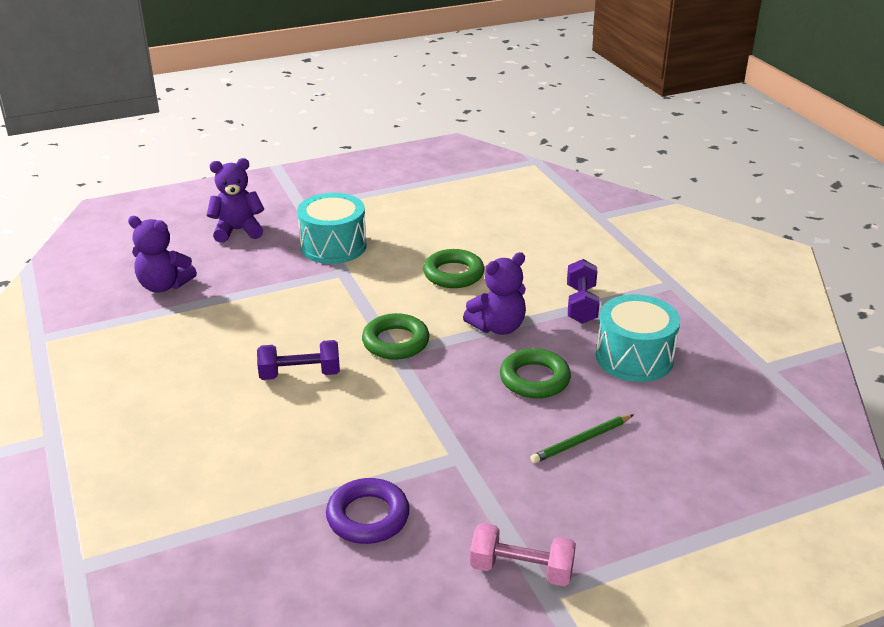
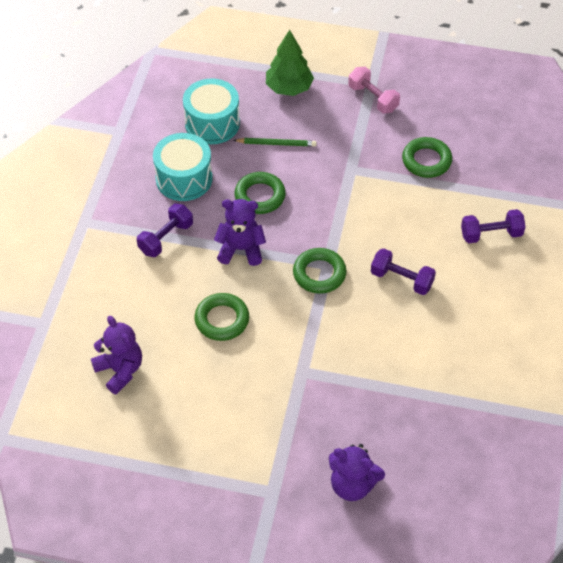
camera: 145 degrees left, 20 degrees up
purple teddy bear [128,216,197,293] -> purple teddy bear moved to [91,316,142,395]
turquoise drum [297,193,367,264] -> turquoise drum moved to [183,78,240,144]
purple ring [326,478,410,544] -> green ring [402,137,452,178]
none -> green tree [266,30,314,96]
none -> purple dumbbell [461,209,526,243]

